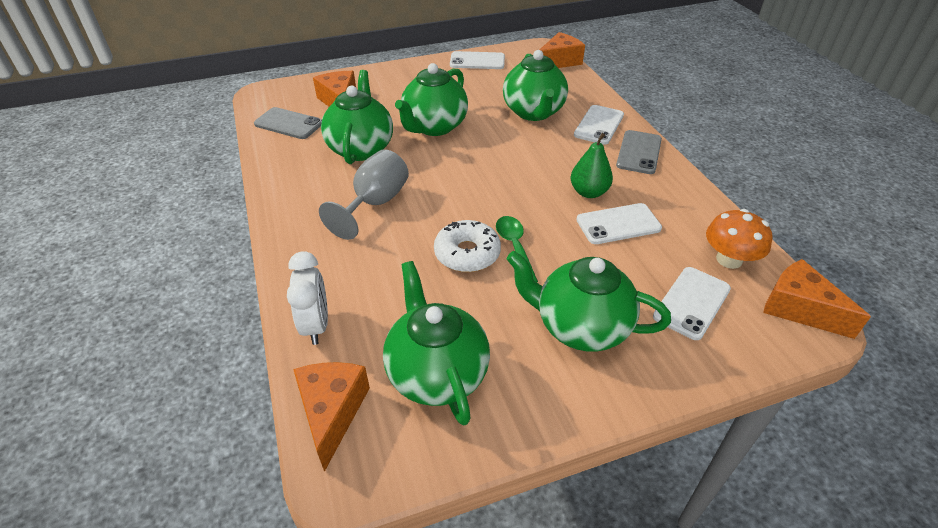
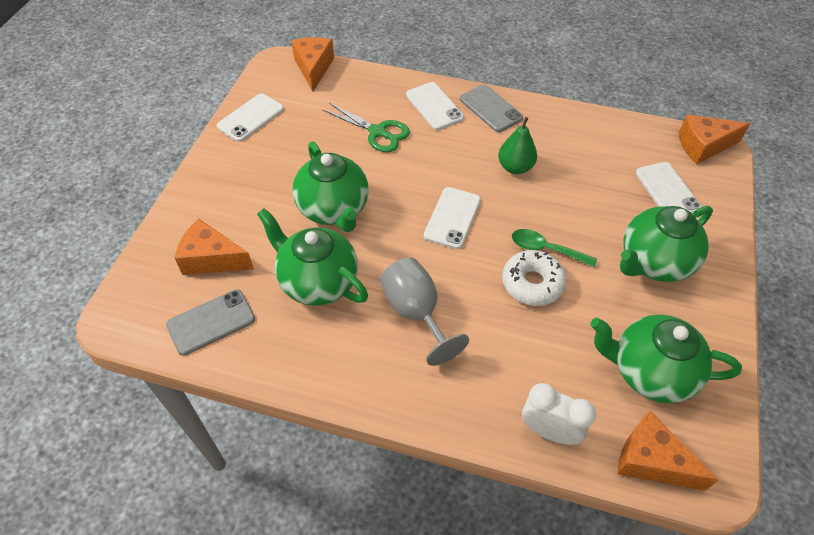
camera: 55 degrees left, 10 degrees up
green teapot [503,50,568,121] -> green scissors [322,103,410,152]
white phone [576,203,662,244] -> white phone moved to [424,187,481,249]
orange mushroom [706,209,773,269] -> none

